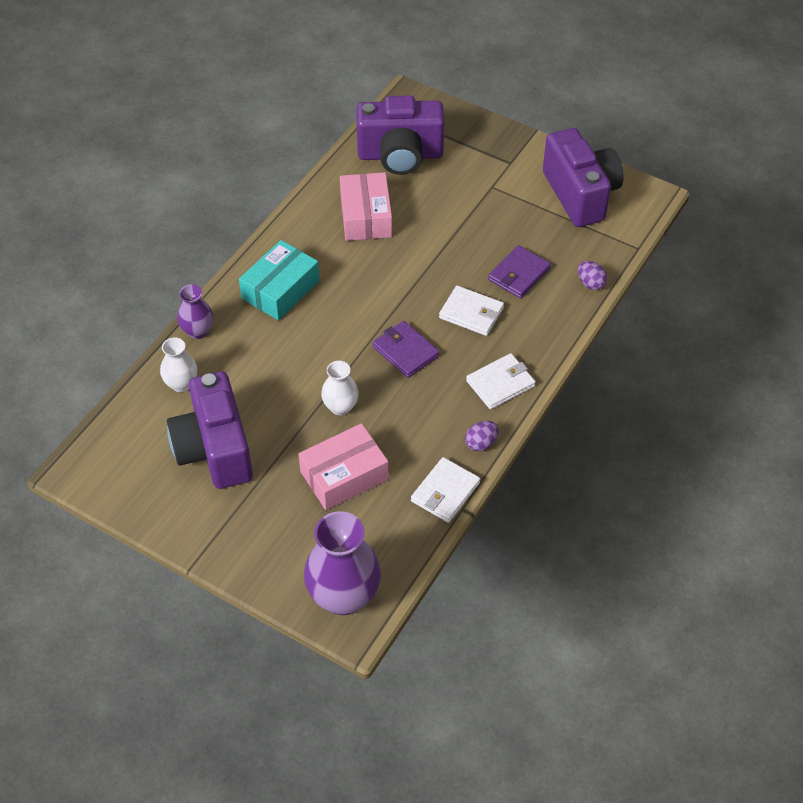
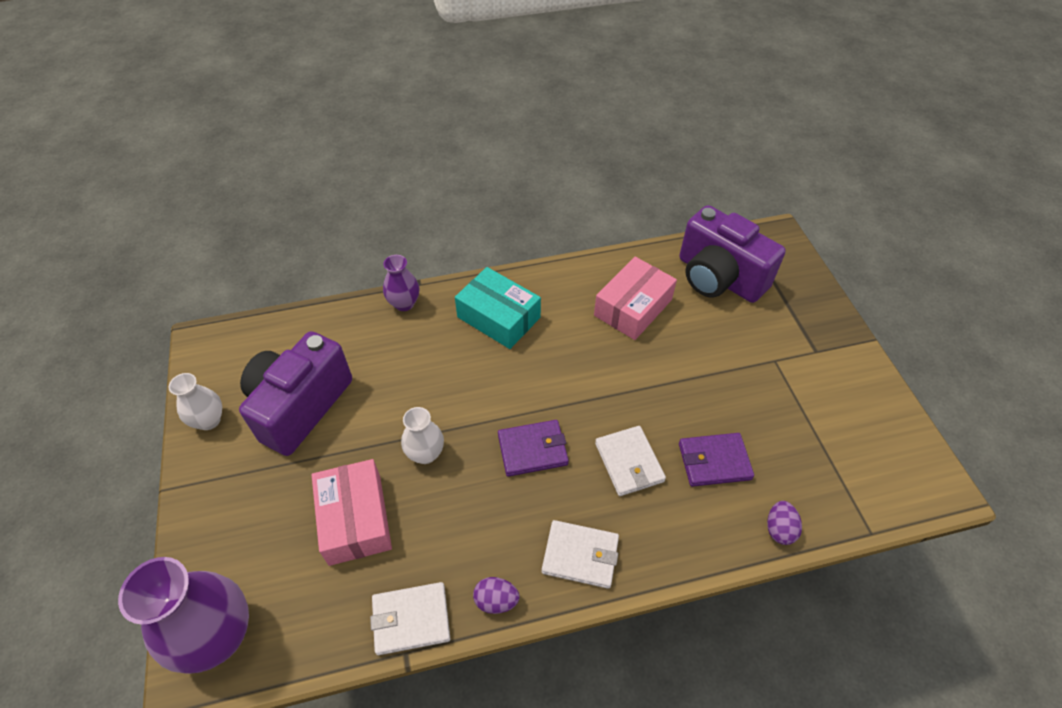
camera: 45 degrees right, 0 degrees up
white vase [160,338,197,392] -> white vase moved to [169,373,222,430]
turquoise box [239,240,320,321] -> turquoise box turned 45 degrees clockwise [455,267,541,349]
pink box [299,423,389,510] -> pink box turned 60 degrees clockwise [312,459,392,566]
purple wallet [373,321,439,378] -> purple wallet turned 75 degrees clockwise [498,420,569,477]
purple camera [543,128,624,227] -> none

